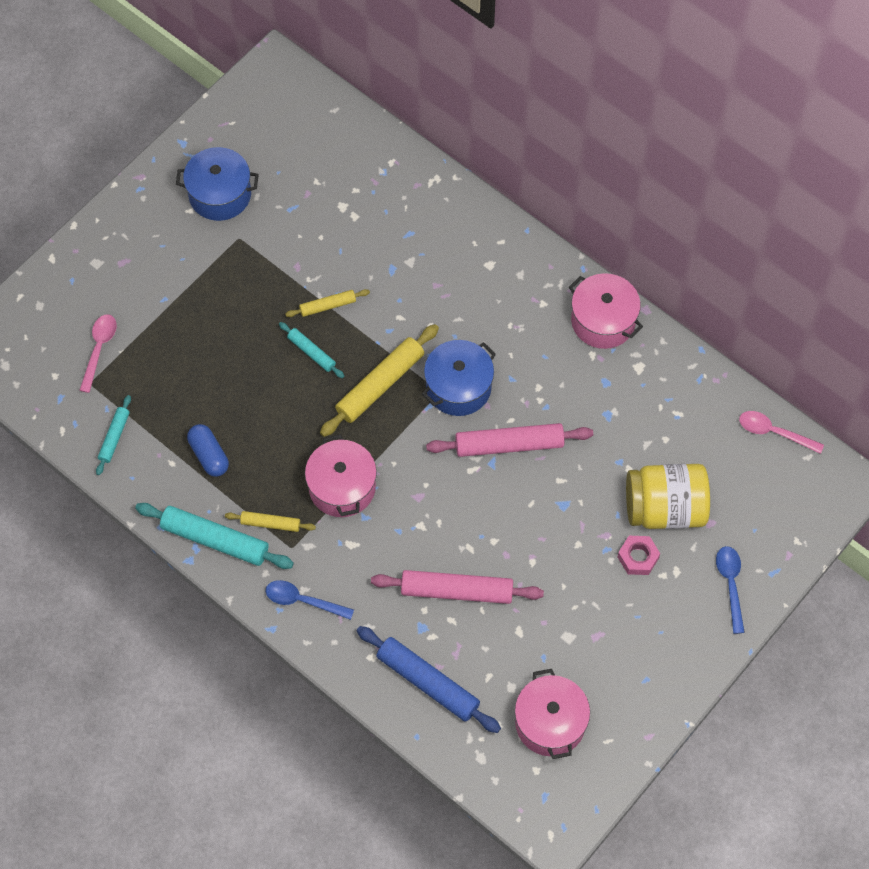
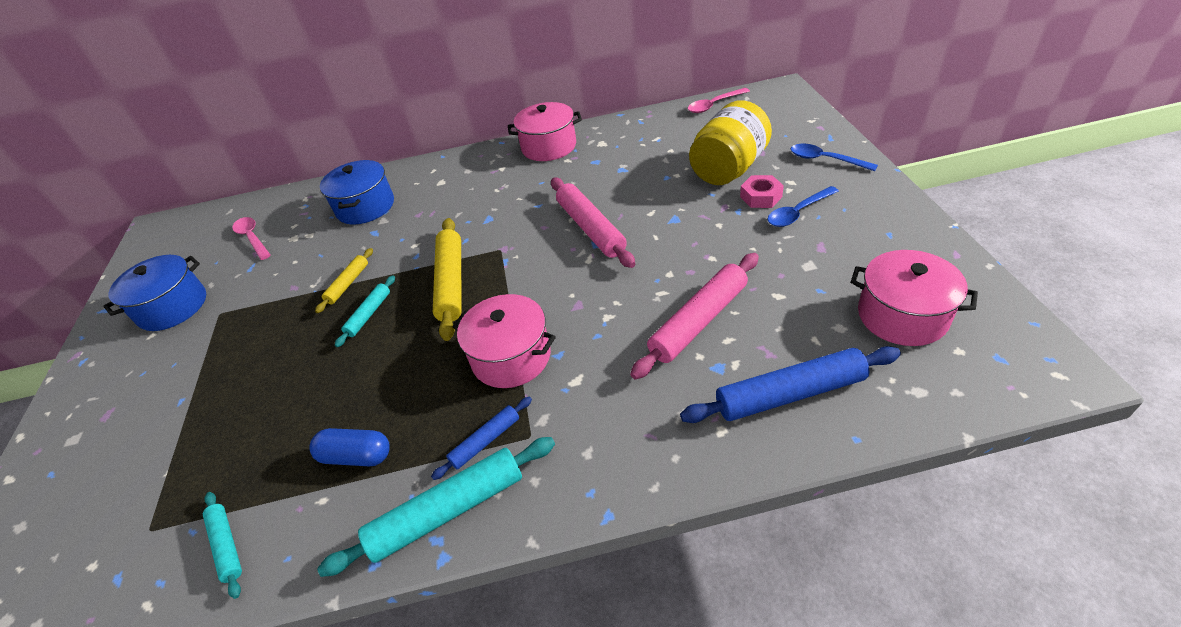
camera: 45 degrees left, 20 degrees down
pink spoon [79,315,117,393] -> pink spoon moved to [232,217,271,260]
yellow rolling pin [225,511,316,532] -> blue rolling pin [431,397,532,480]
blue spoon [265,580,354,620] -> blue spoon moved to [768,186,839,227]
turquoise rolling pin [279,322,344,378] -> turquoise rolling pin turned 60 degrees counterclockwise [335,275,395,347]
blue pot [422,340,496,416] -> blue pot moved to [320,160,394,225]
pink rolling pin [426,423,593,457] -> pink rolling pin turned 60 degrees counterclockwise [551,178,635,268]

